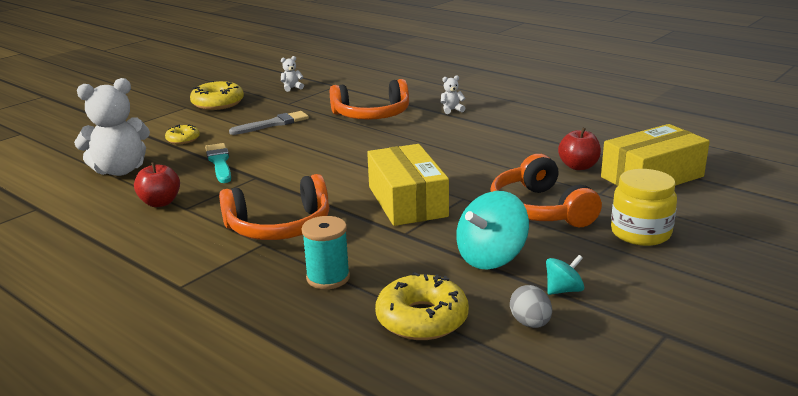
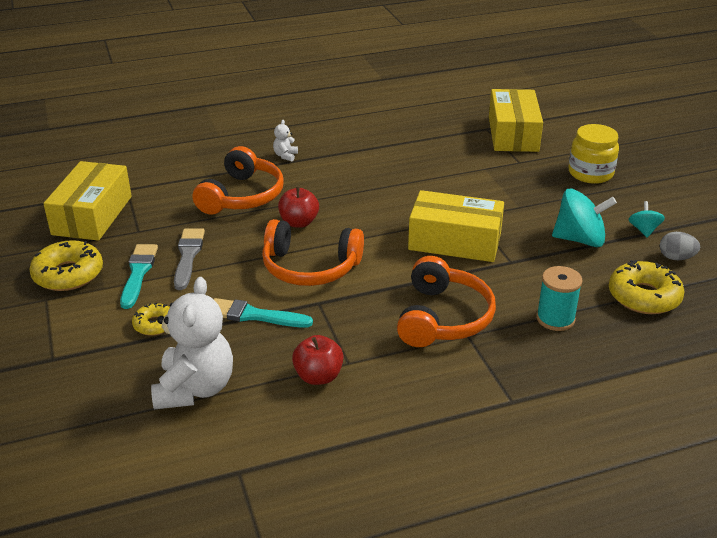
camera: 60 degrees left, 10 degrees up
white teddy bear [281,56,304,92] -> yellow box [43,161,132,241]
turquoise spinning top [456,191,529,270] -> turquoise spinning top turned 75 degrees counterclockwise [552,189,617,247]
orange headphones [490,154,602,227] -> orange headphones moved to [262,219,364,286]
red apple [558,128,601,170] -> red apple moved to [278,187,319,228]
none -> turquoise brush [120,244,158,309]

